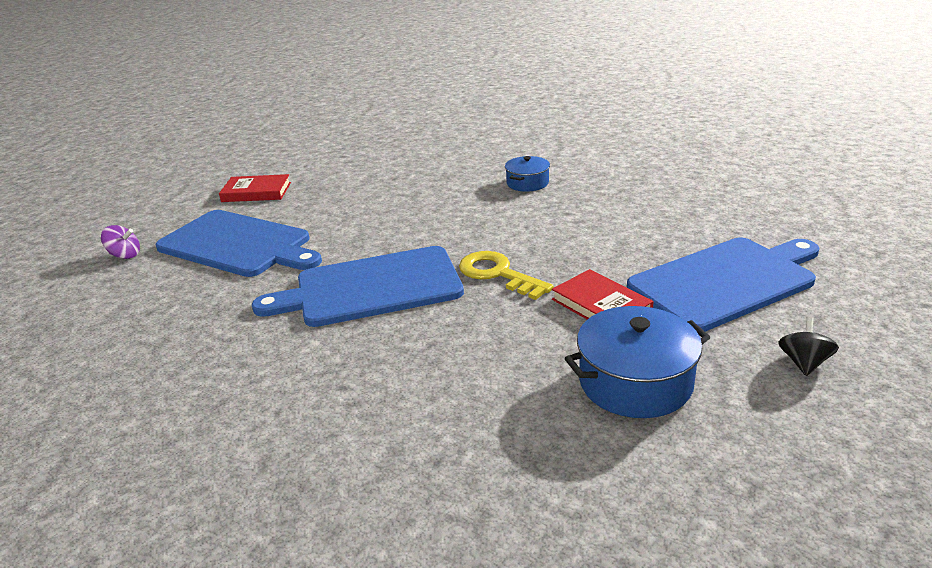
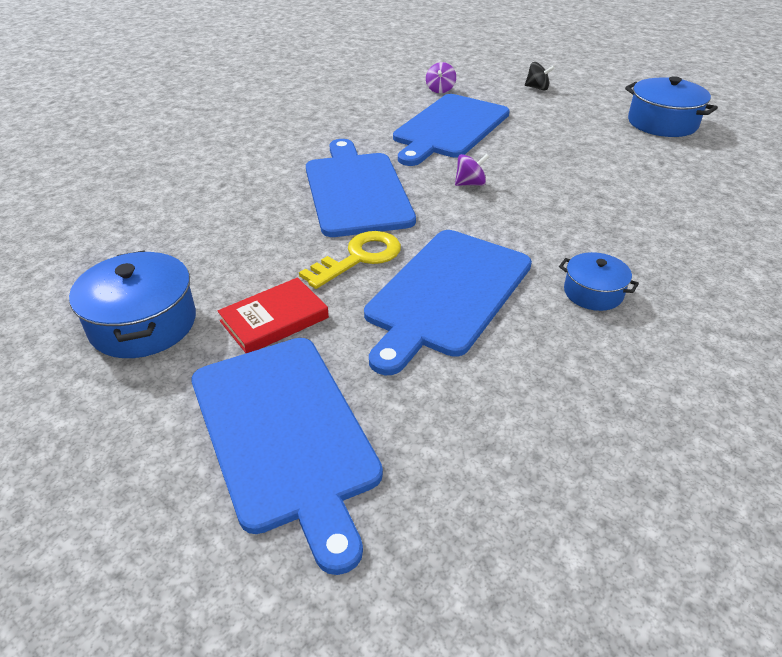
camera: 90 degrees right, 10 degrees up
red book [219,174,291,202] -> none
black spinning top [778,317,839,376] -> black spinning top moved to [525,62,555,91]
none -> blue cutting board [364,230,532,375]
none -> purple spinning top [455,154,489,186]
none -> blue pot [625,76,718,137]

